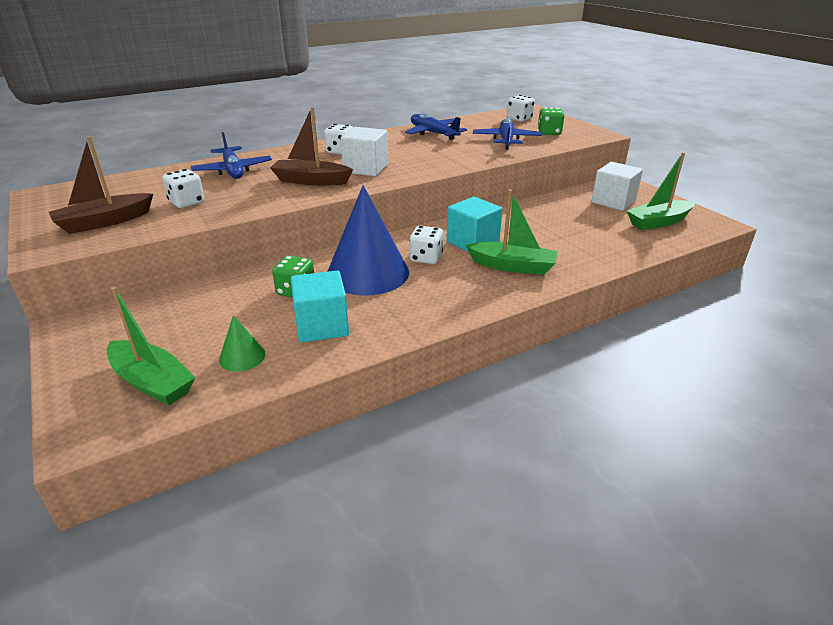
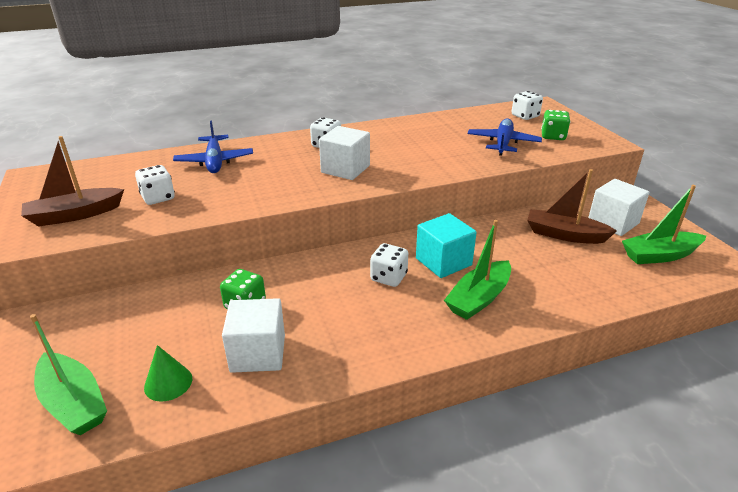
camera: 10 degrees right, 0 degrees up
brown boat [270,107,353,186] -> brown boat moved to [527,169,617,244]
turquoise cube [291,271,349,342] -> white cube [222,298,285,373]
blue cone [327,185,409,296] -> none
blue plane [405,113,467,140] -> none
green boat [466,189,558,275] -> green boat turned 105 degrees clockwise [444,220,511,320]

